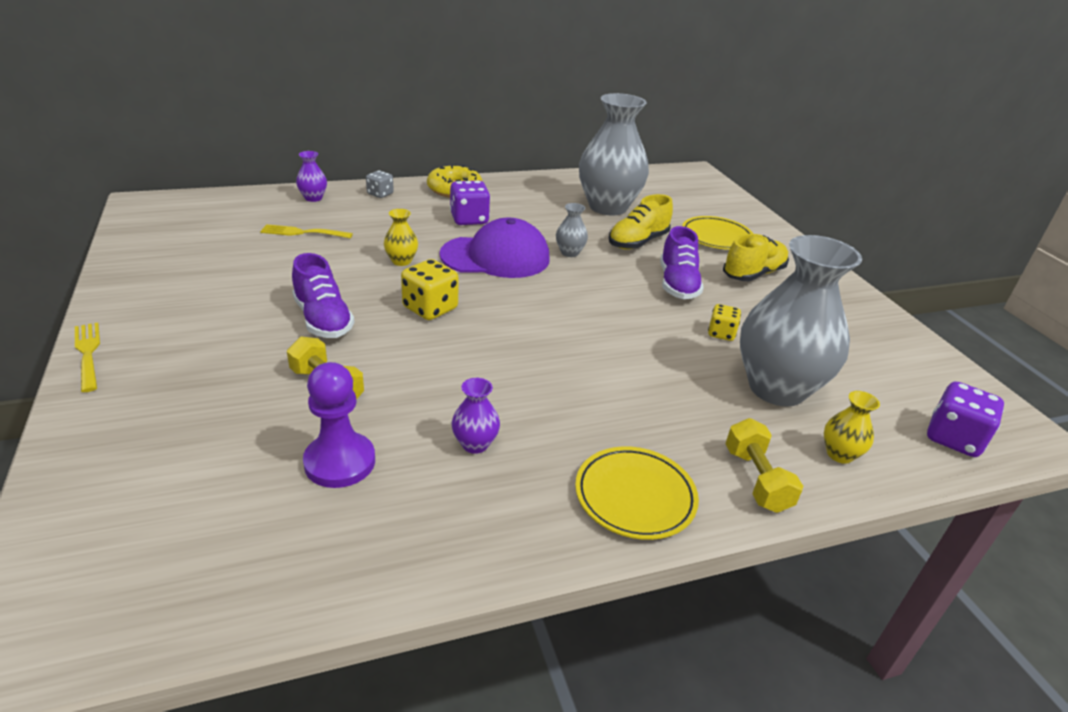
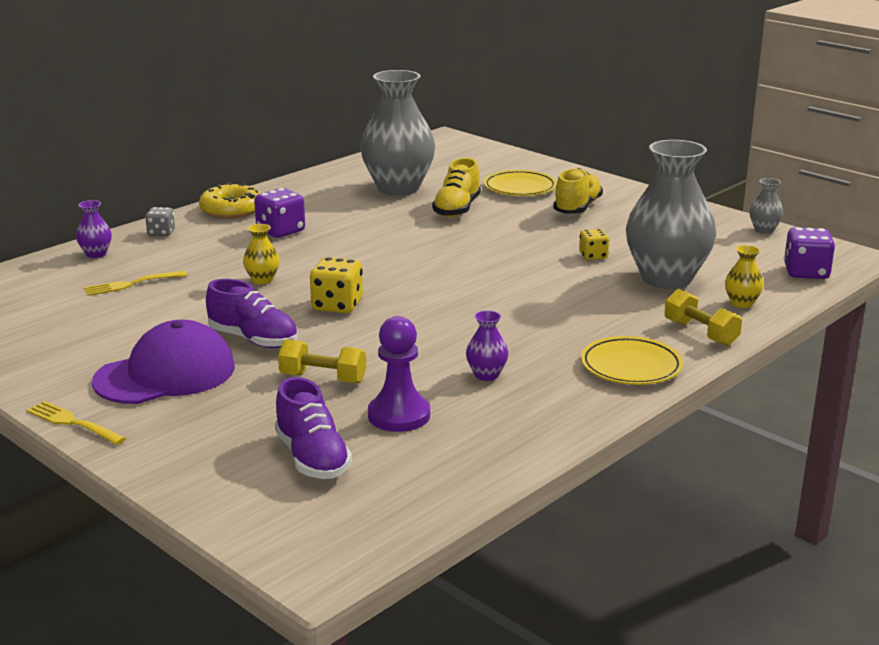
camera: 25 degrees left, 10 degrees down
purple cap [439,218,550,278] -> purple cap moved to [92,320,235,404]
grey vase [556,203,588,257] -> grey vase moved to [750,178,784,234]
purple shoe [660,226,704,299] -> purple shoe moved to [275,377,352,479]

